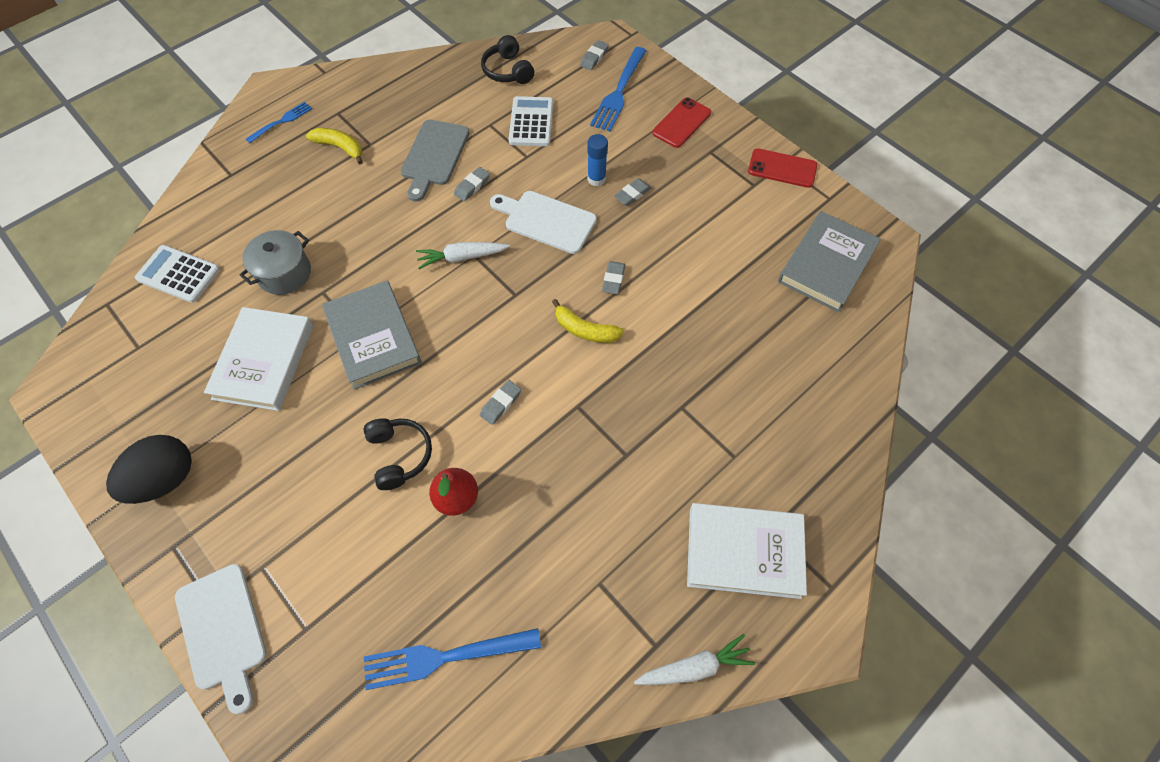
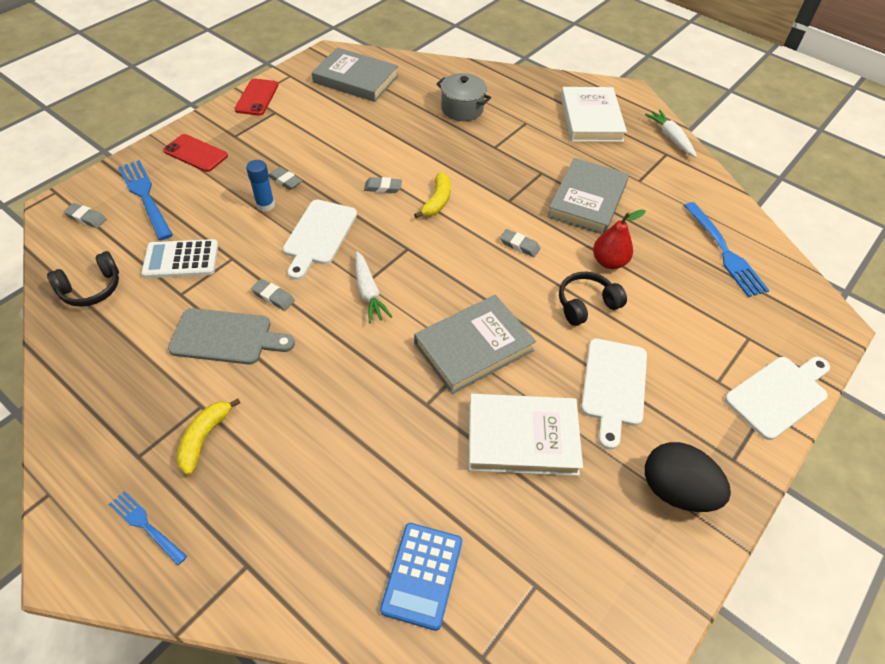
camera: 100 degrees left, 10 degrees down
white calculator [135,245,220,303] -> blue calculator [380,523,462,631]
grey pot [240,230,311,295] -> grey pot moved to [436,73,491,121]
blue fork [590,47,647,132] -> blue fork turned 135 degrees counterclockwise [118,160,173,240]
none -> grey book [547,158,629,234]
none -> white cutting board [581,339,647,450]

